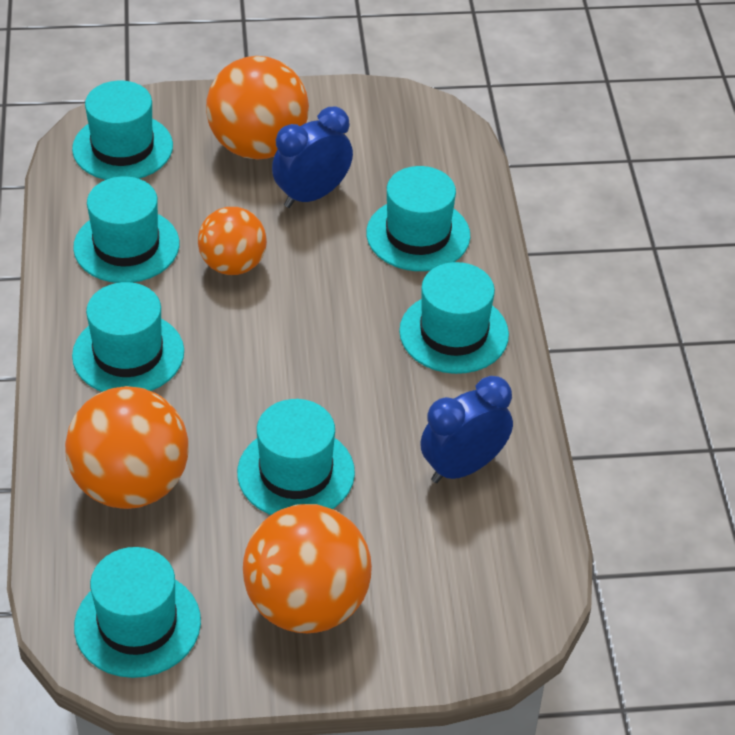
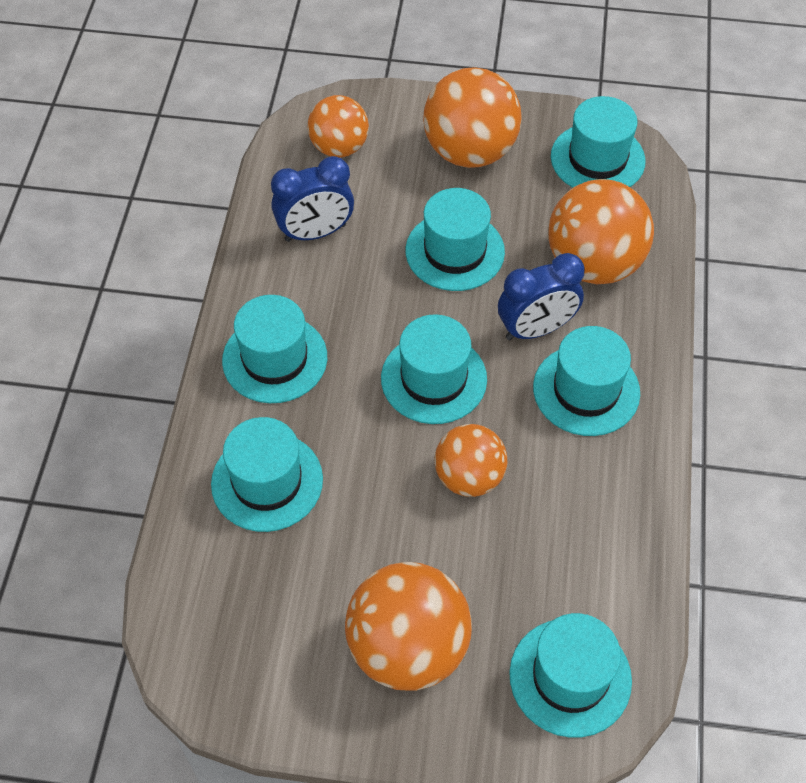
camera: 165 degrees left, 10 degrees up
turquoise hat [73,176,179,283] -> turquoise hat moved to [381,315,487,424]
blue clock [272,107,353,208] -> blue clock moved to [498,253,584,340]
none -> orange ball [308,95,369,157]

